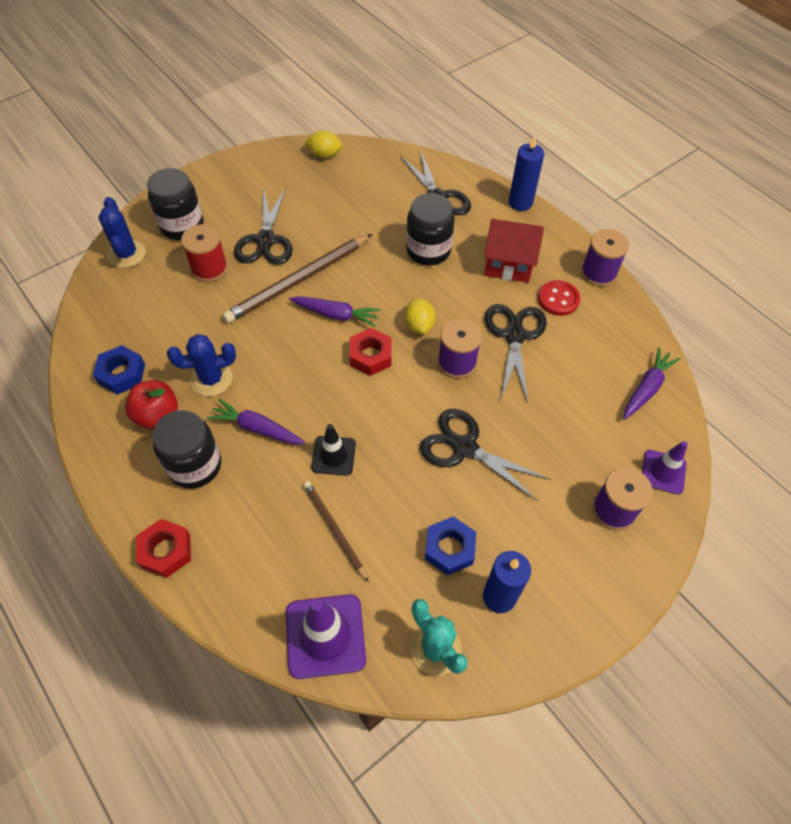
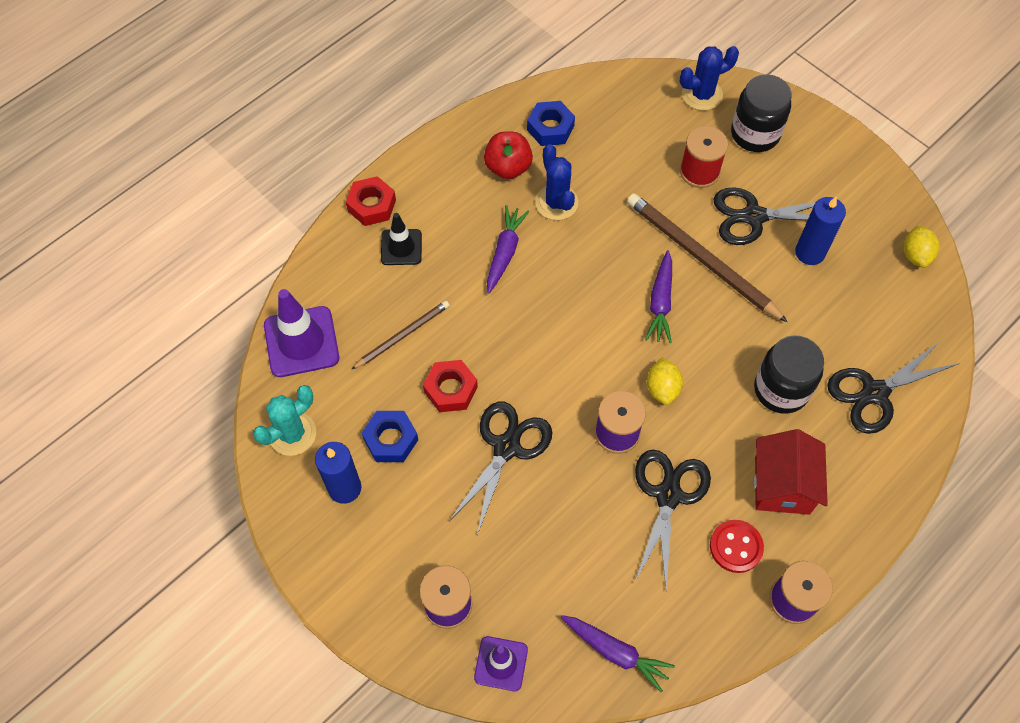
camera: 85 degrees right, 5 degrees up
black jar [152,410,221,489] -> none
black traffic cone [311,424,356,475] -> black traffic cone moved to [381,213,422,265]
red nut [349,328,391,376] -> red nut moved to [423,360,478,412]
yellow lemon [405,298,435,334] -> yellow lemon turned 75 degrees counterclockwise [647,358,683,405]
black scissors [485,304,547,403] -> black scissors turned 75 degrees counterclockwise [635,450,711,588]
blue candle [509,136,544,211] -> blue candle moved to [795,197,846,265]

